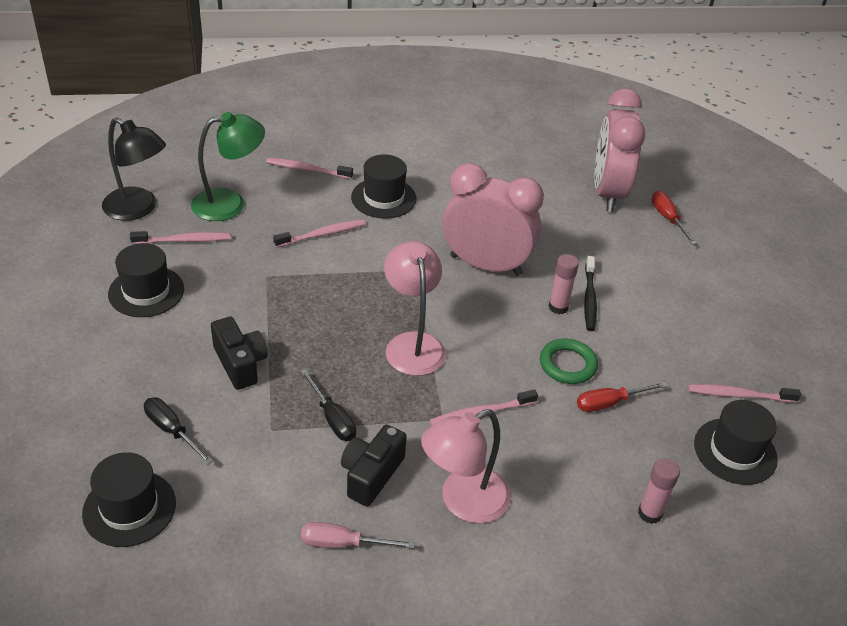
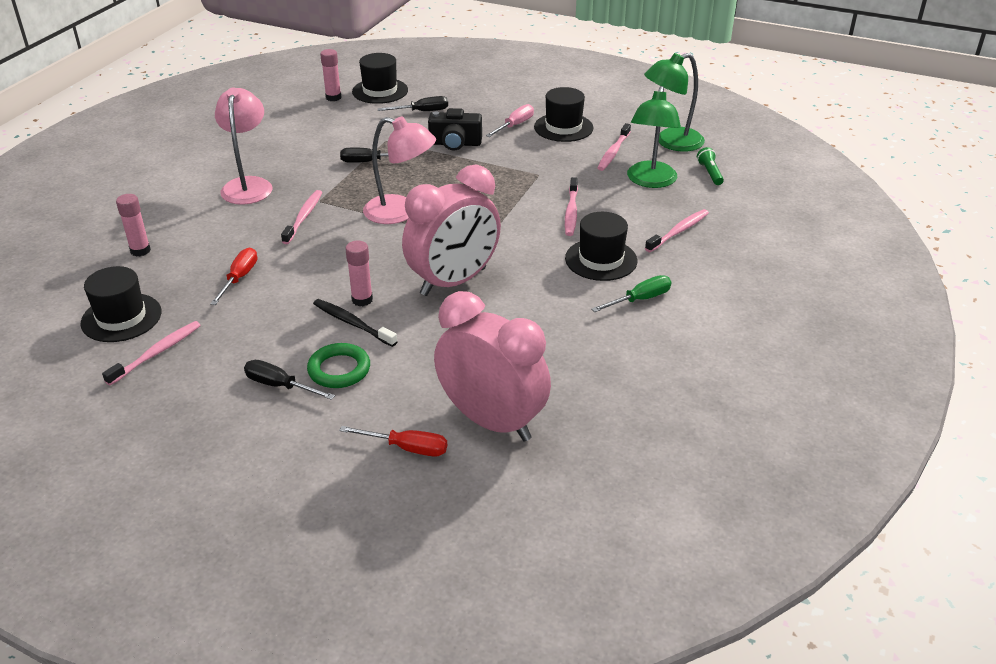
camera: 125 degrees right, 5 degrees down
black lamp [102,118,166,221] -> green lamp [644,53,705,152]
pink screwdriver [301,522,415,548] -> pink screwdriver moved to [486,104,534,137]
black camera [341,425,407,507] -> none
green ring [540,339,598,384] -> green ring moved to [307,343,370,388]
none -> black screwdriver [244,360,335,400]
none -> pink glue stick [320,49,342,101]
none -> green screwdriver [591,275,672,312]
none -> green flashlight [697,147,724,185]

